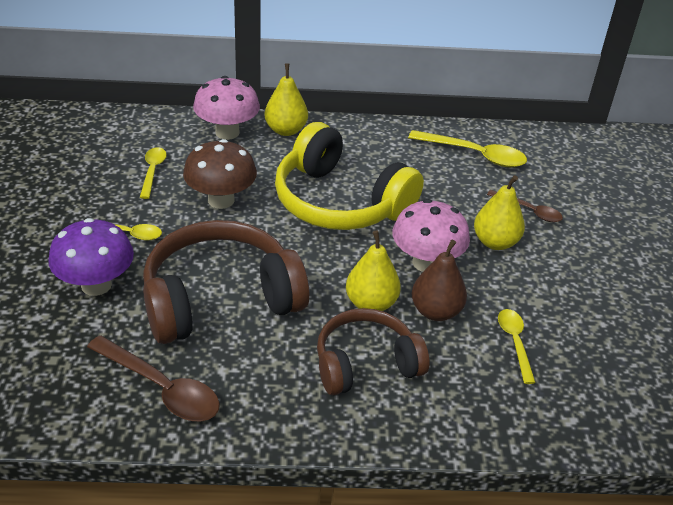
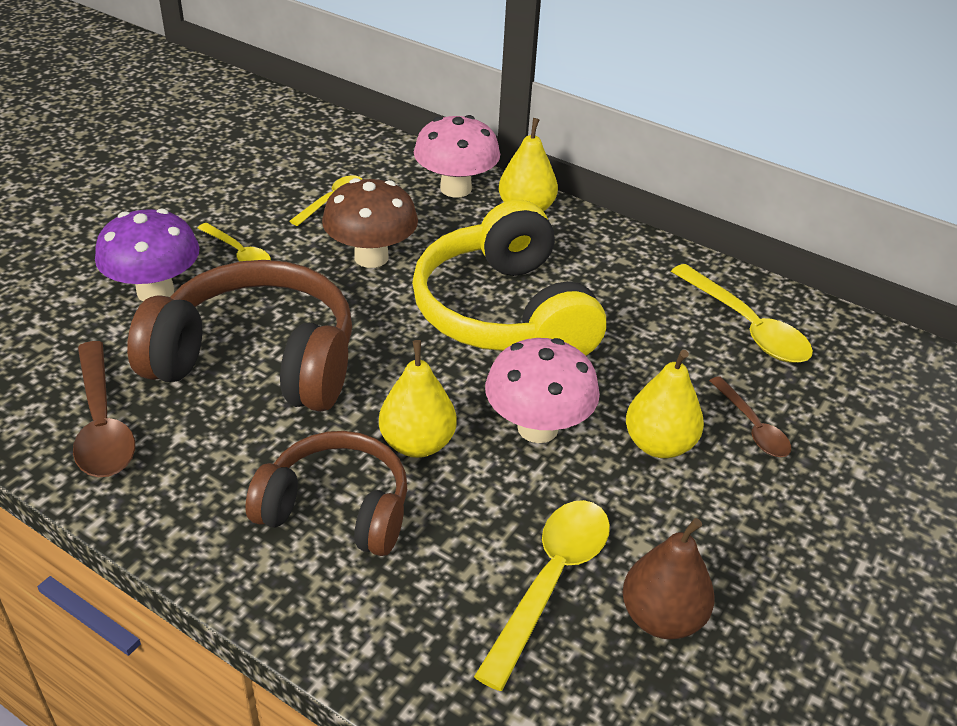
camera: 35 degrees right, 0 degrees up
brown pear [412,239,467,321] -> brown pear moved to [623,518,715,639]
yellow spoon [498,309,536,384] -> yellow spoon [474,500,610,691], size x1.63

